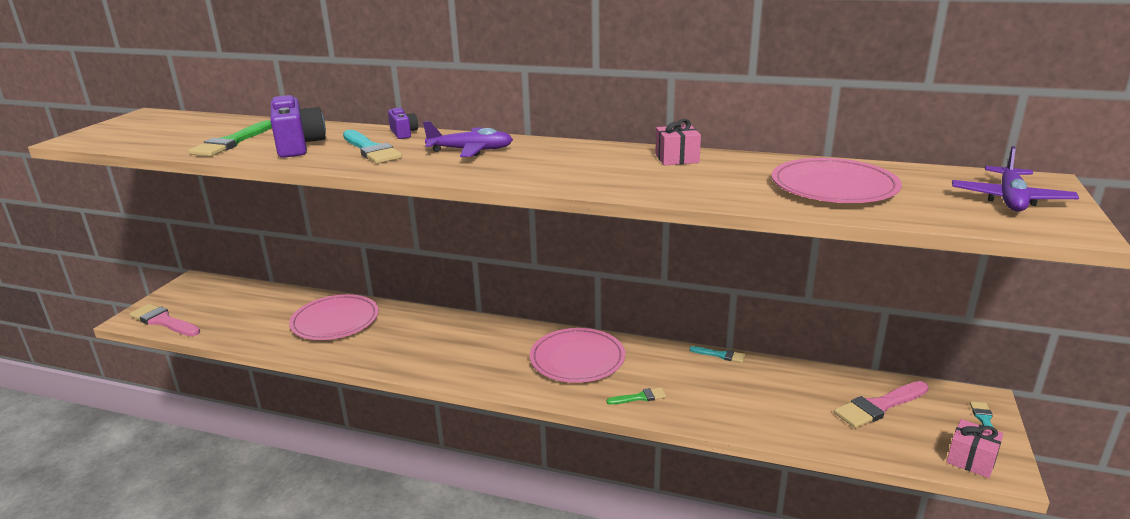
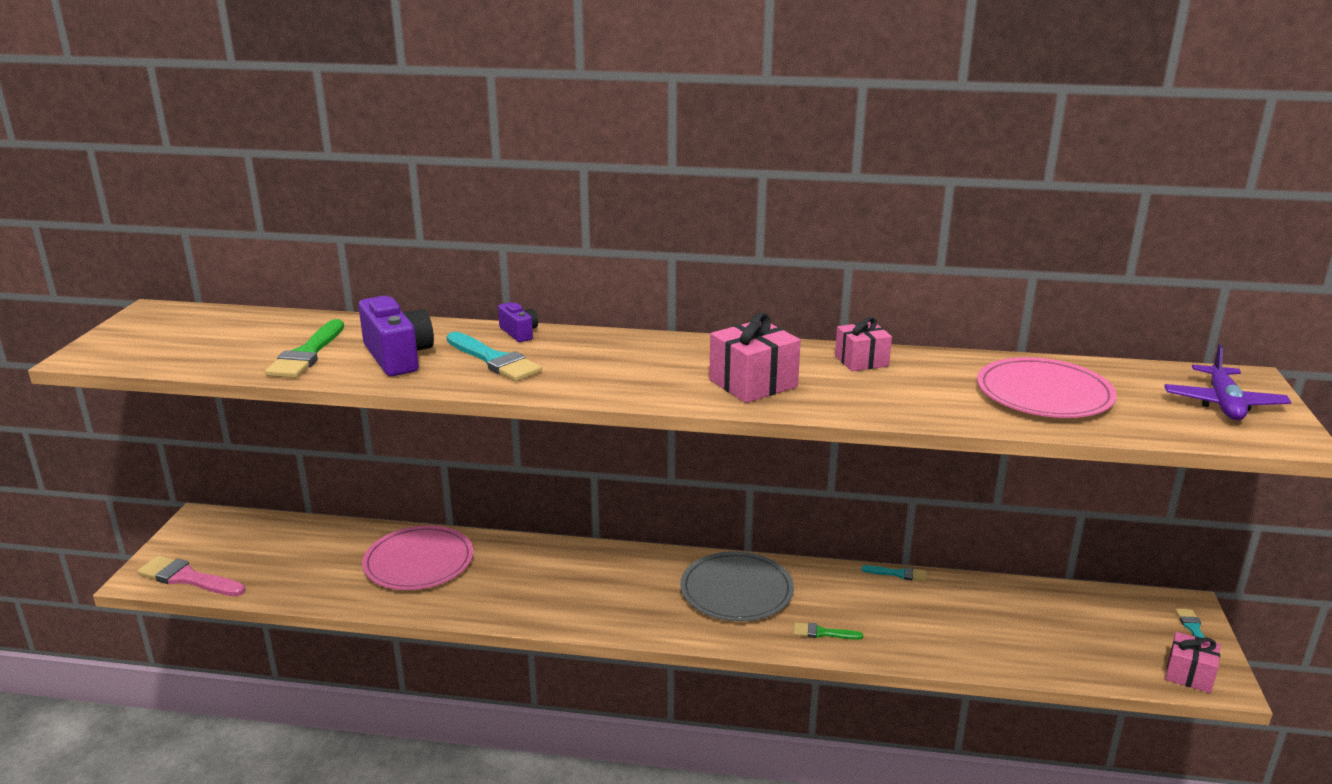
camera: 10 degrees left, 0 degrees up
purple plane [423,121,513,157] -> none
pink plate [530,328,625,383] -> grey plate [680,551,794,621]
green brush [606,387,666,405] -> green brush turned 150 degrees counterclockwise [793,622,863,640]
pink brush [834,381,929,428] -> none
none -> pink gift [709,313,801,403]

